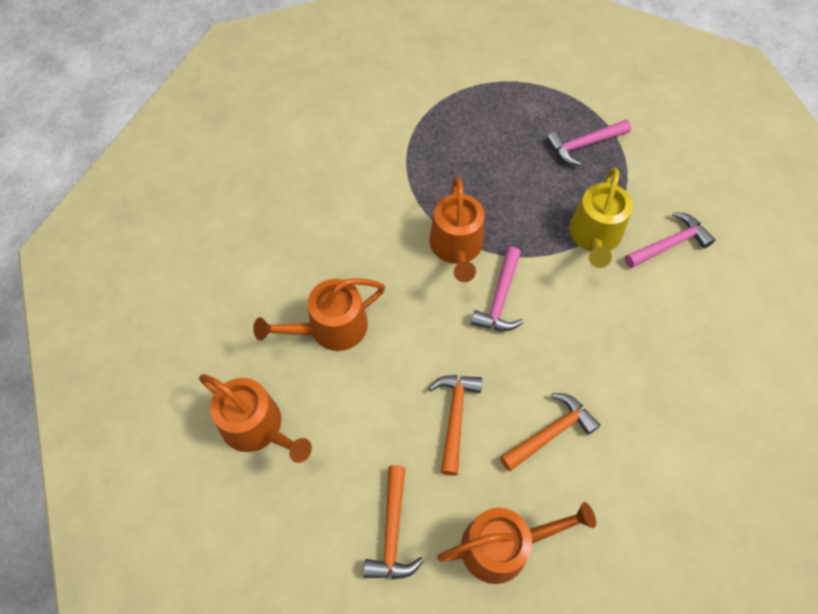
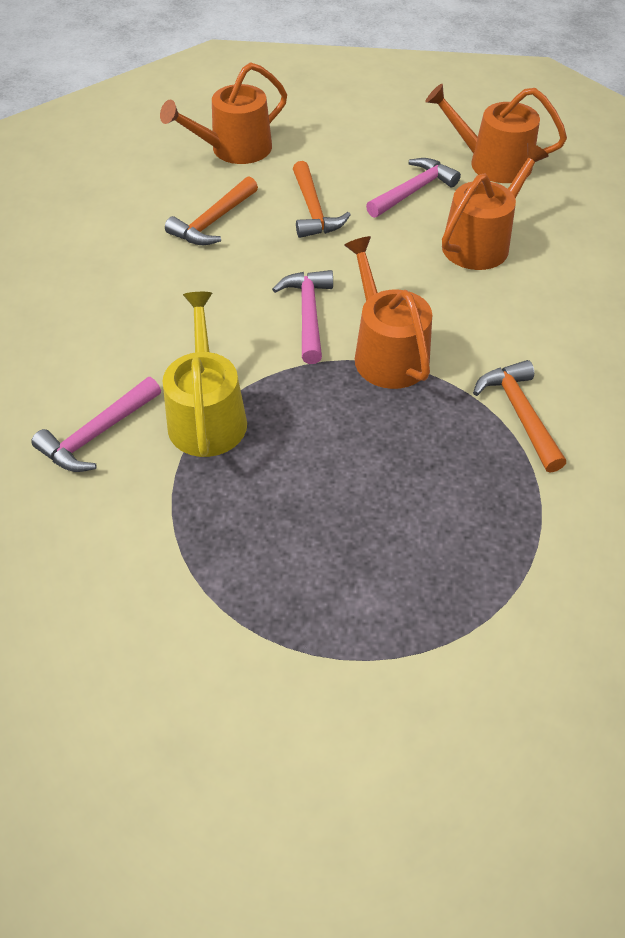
camera: 160 degrees right, 10 degrees down
orange hammer [364,465,424,579] -> orange hammer moved to [473,360,566,473]
pink hammer [546,120,631,166] -> pink hammer moved to [366,158,461,218]

